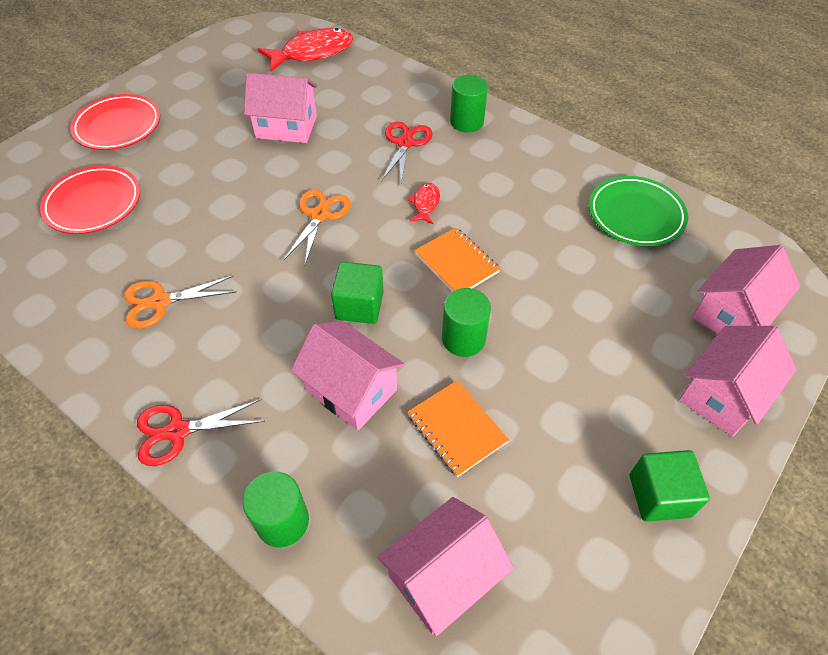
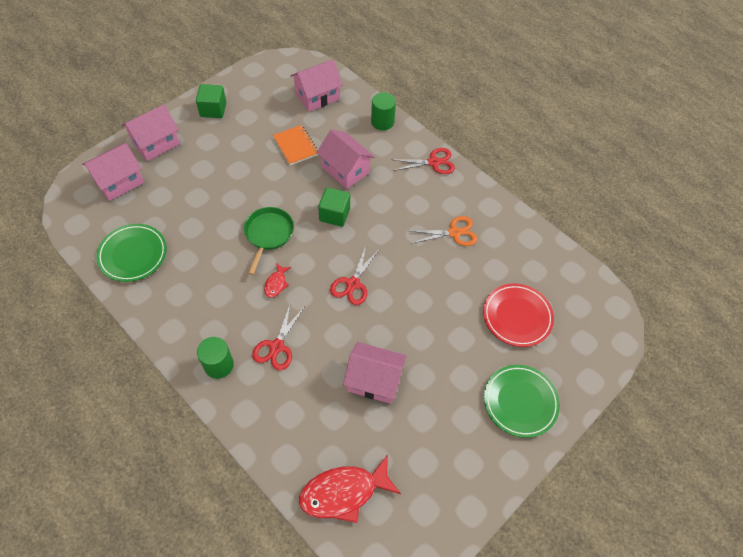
camera: 175 degrees left, 5 degrees up
red plate [70,94,160,150] -> green plate [484,365,560,438]
orange scissors [283,189,351,265] -> red scissors [330,246,379,305]
orange notebook [415,227,500,292] -> green pan [244,207,294,275]
green cylinder [442,288,491,357] -> none

